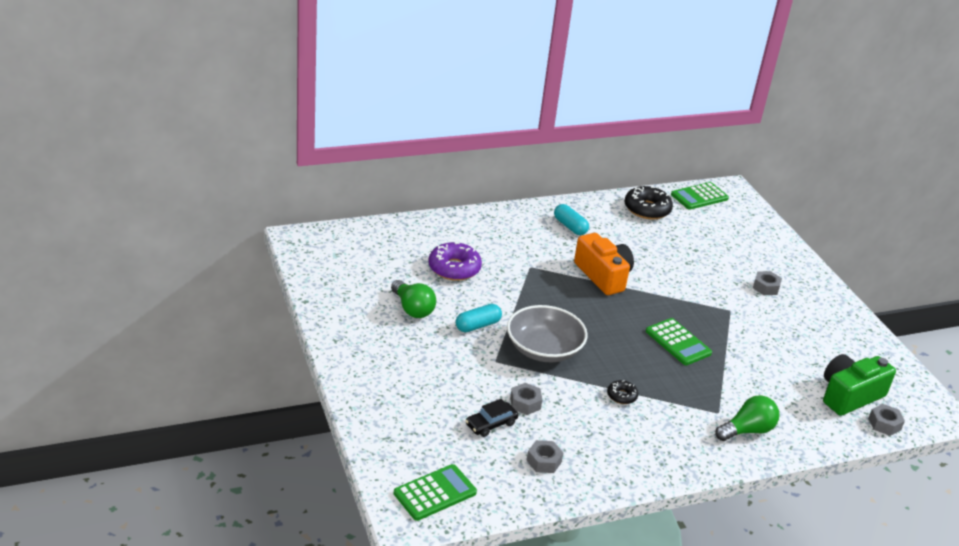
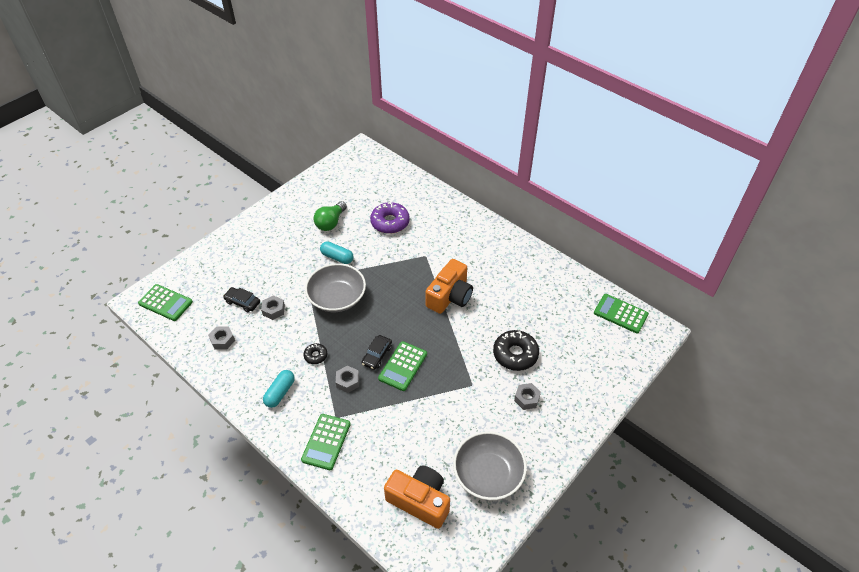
camera: 65 degrees right, 15 degrees up
turquoise capsule [554,204,589,235] -> turquoise capsule moved to [263,370,295,408]
black donut [625,186,673,220] -> black donut moved to [493,330,539,371]
green light bulb [715,395,779,441] -> green calculator [301,414,351,470]
green camera [823,354,896,416] -> orange camera [384,466,450,529]
grey nut [868,404,905,436] -> grey nut moved to [336,365,359,393]
none -> black car [361,335,392,370]
none -> grey bowl [453,431,527,500]

